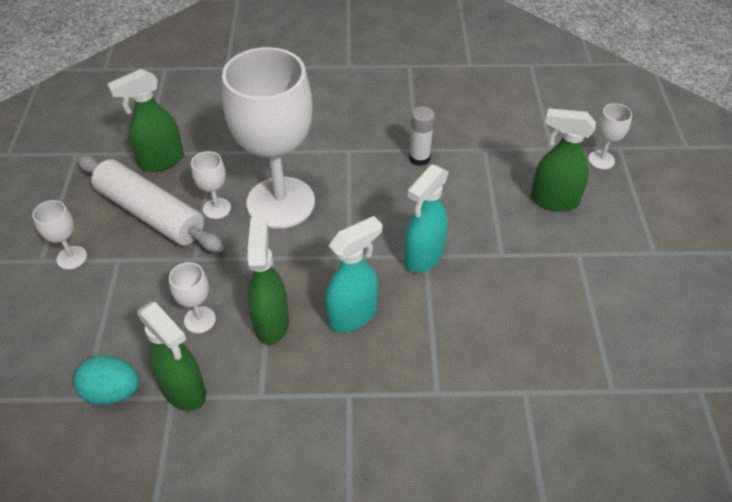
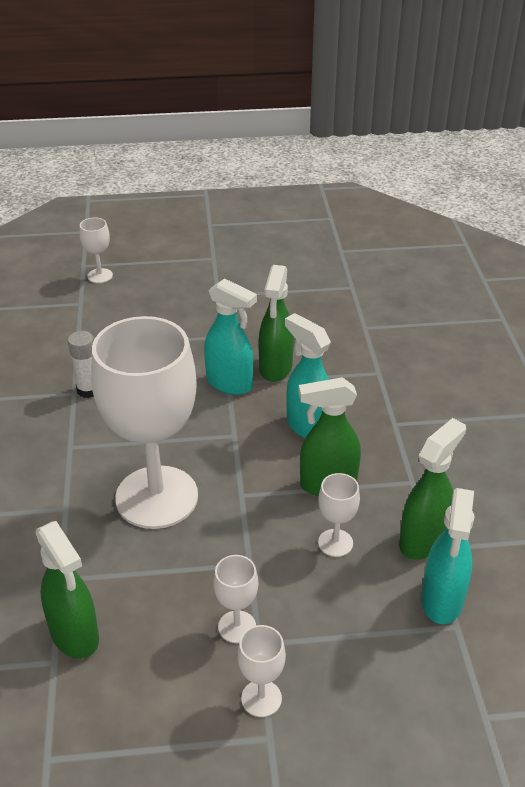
camera: 95 degrees left, 10 degrees down
turquoise egg [73,356,139,405] -> turquoise spray bottle [421,488,474,624]
white rolling pin [77,155,224,252] -> none
white goblet [191,151,231,219] -> white goblet moved to [213,555,258,643]
green spray bottle [531,108,596,212] -> green spray bottle moved to [259,265,294,382]

